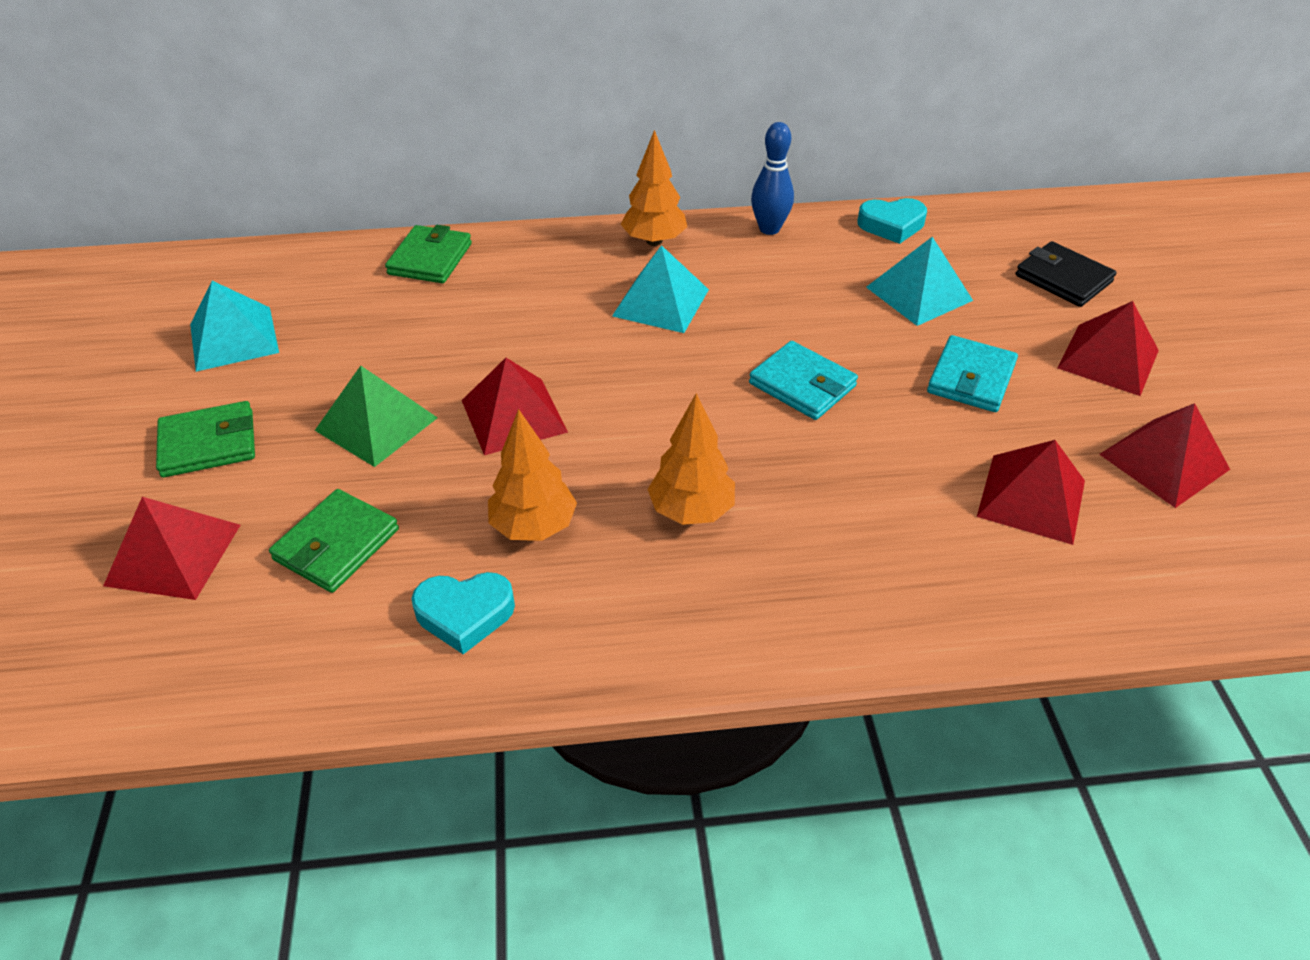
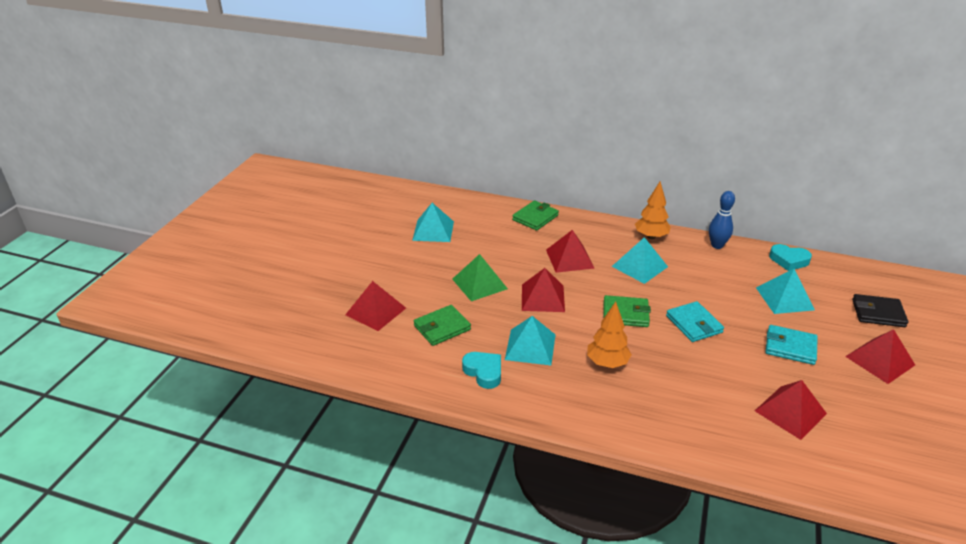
camera: 25 degrees right, 10 degrees down
green wallet [156,401,255,477] -> green wallet moved to [604,295,651,327]
turquoise heart [411,572,515,654] -> turquoise heart turned 150 degrees counterclockwise [462,352,501,389]
orange tree [488,409,577,541] -> turquoise pyramid [505,316,556,365]
turquoise wallet [927,335,1018,412] -> turquoise wallet turned 60 degrees clockwise [765,325,818,365]
black wallet [1016,241,1117,307] -> black wallet turned 60 degrees counterclockwise [852,294,909,327]
red pyramid [1099,403,1230,508] -> red pyramid moved to [546,230,594,273]

